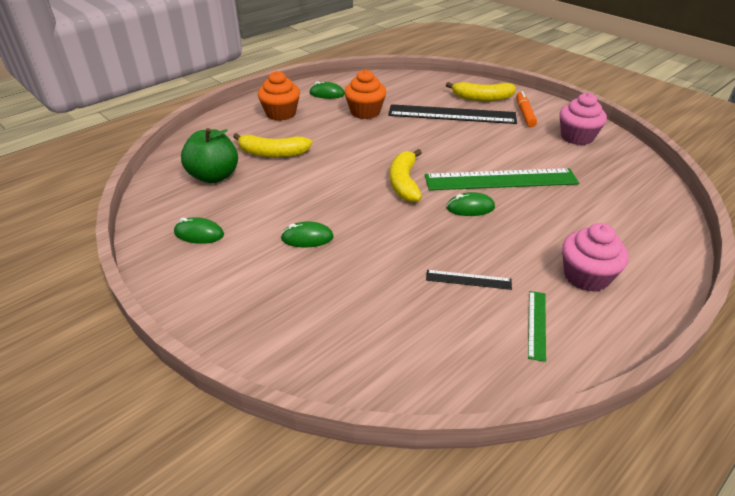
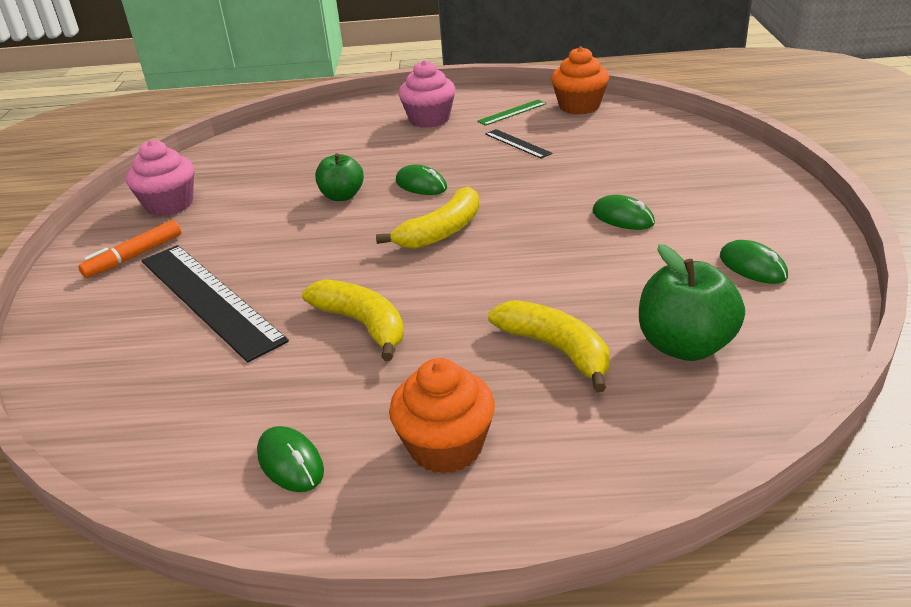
camera: 135 degrees left, 5 degrees down
orange cupcake [344,69,386,119] -> orange cupcake moved to [551,47,609,114]
green ruler [425,168,579,190] -> green apple [315,153,364,201]
yellow banana [446,82,516,101] -> yellow banana moved to [302,279,404,361]

